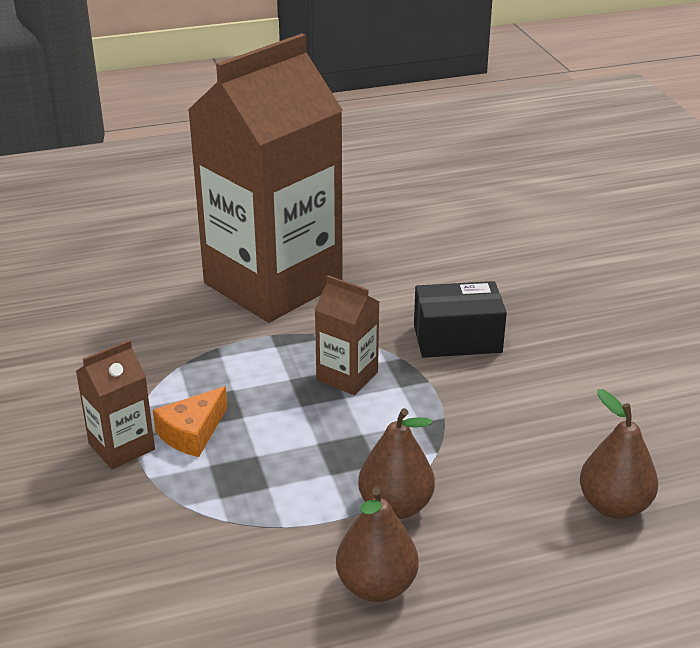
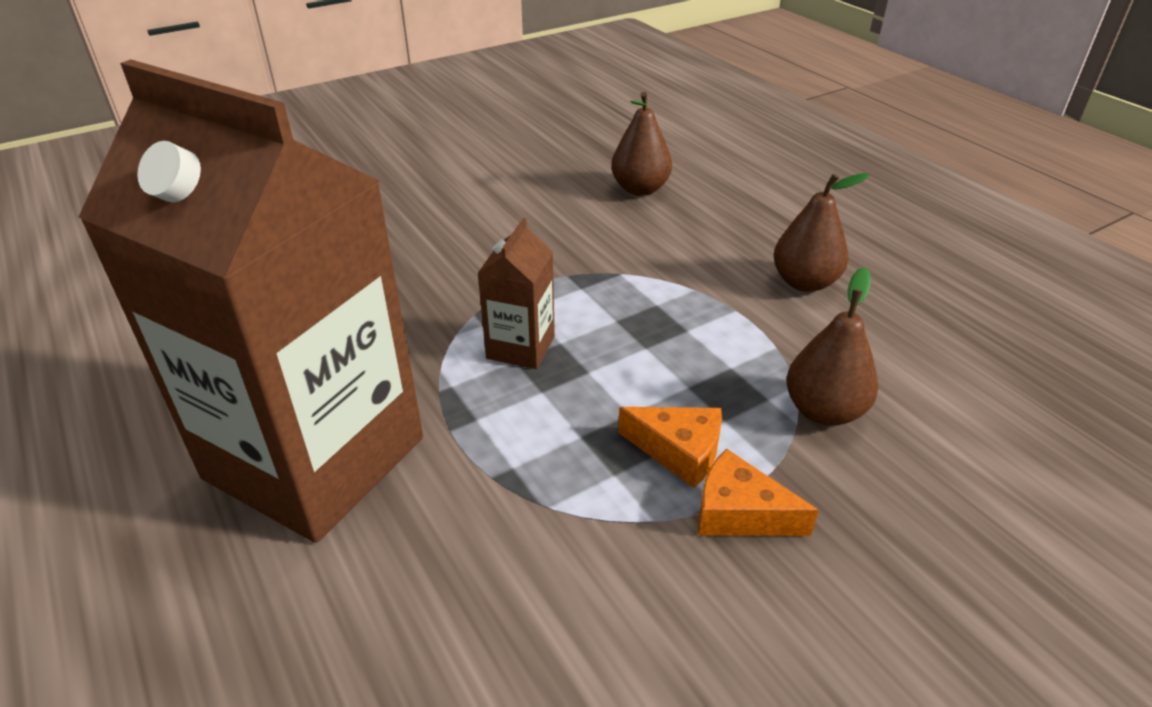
camera: 105 degrees left, 5 degrees up
brown carton [76,340,155,469] -> orange cheese [698,449,819,536]
brown pear [358,408,435,519] -> brown pear moved to [786,267,878,426]
black box [414,281,507,358] -> none

